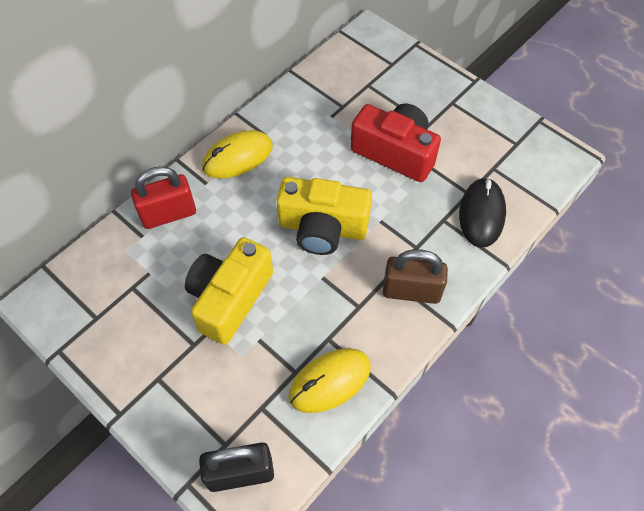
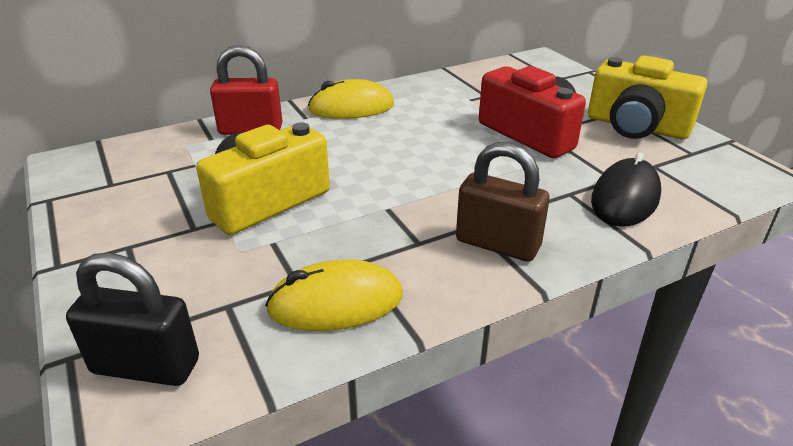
camera: 20 degrees right, 25 degrees down
yellow camera [276,177,372,255] -> yellow camera moved to [588,55,707,139]

